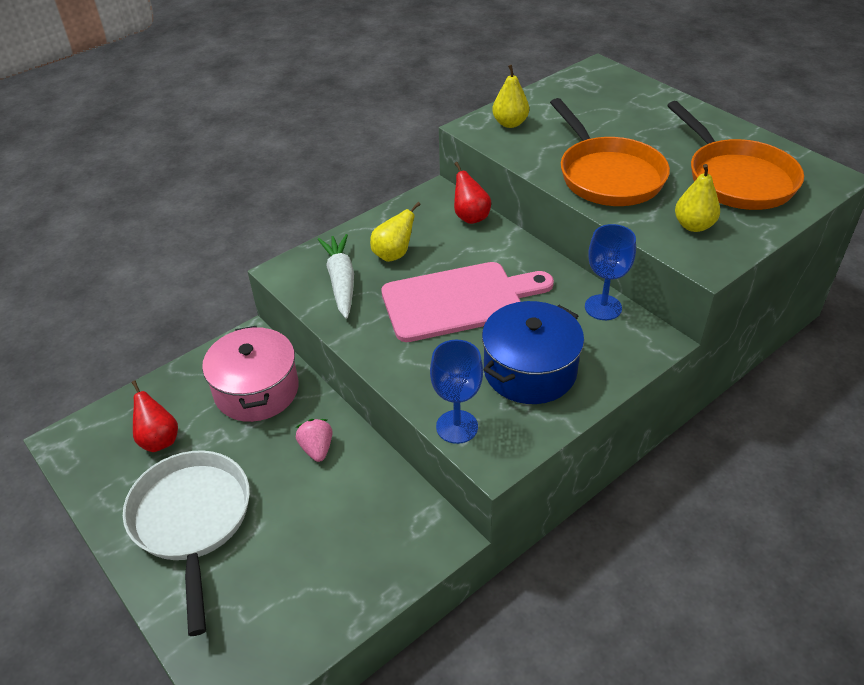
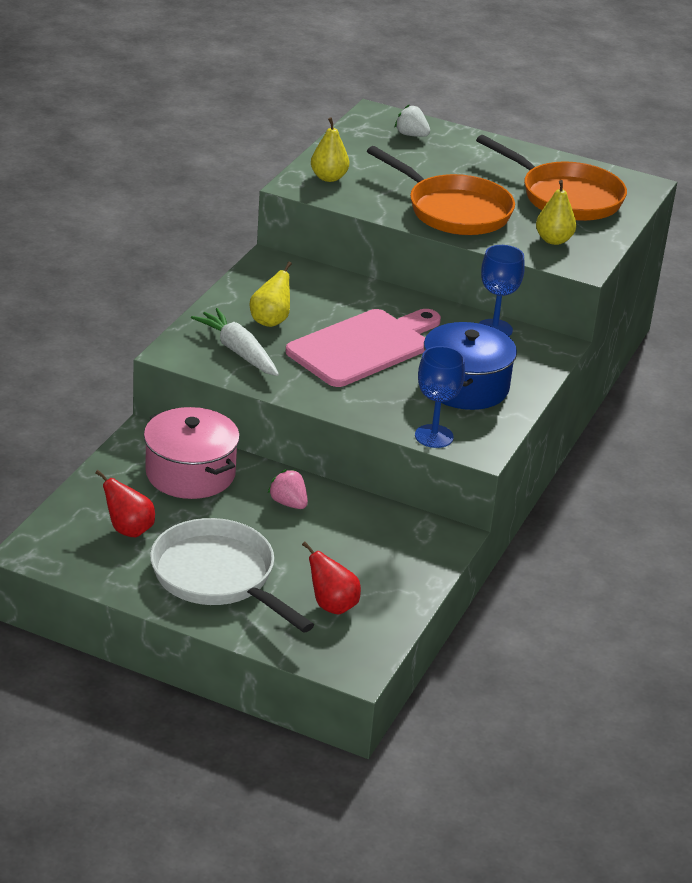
camera: 30 degrees left, 10 degrees down
red pear [454,162,491,224] -> red pear moved to [302,541,361,615]
none -> white strawberry [395,105,430,137]

